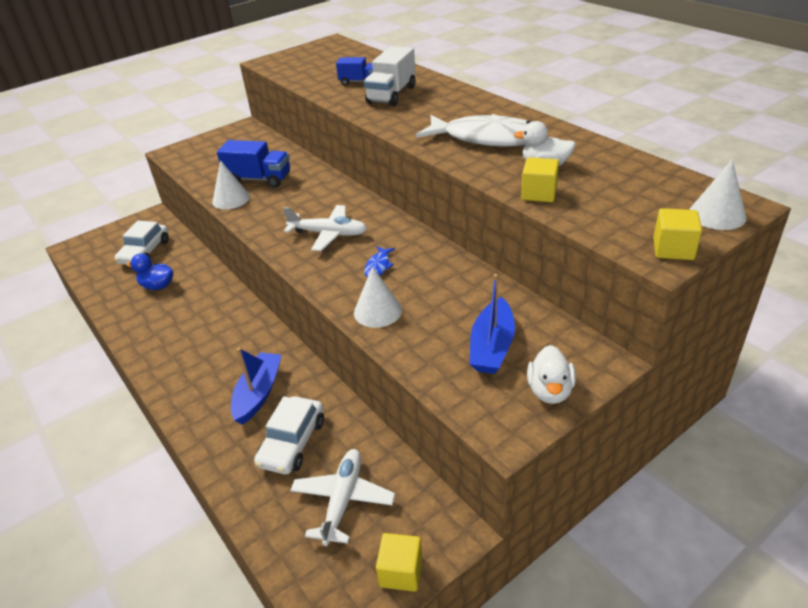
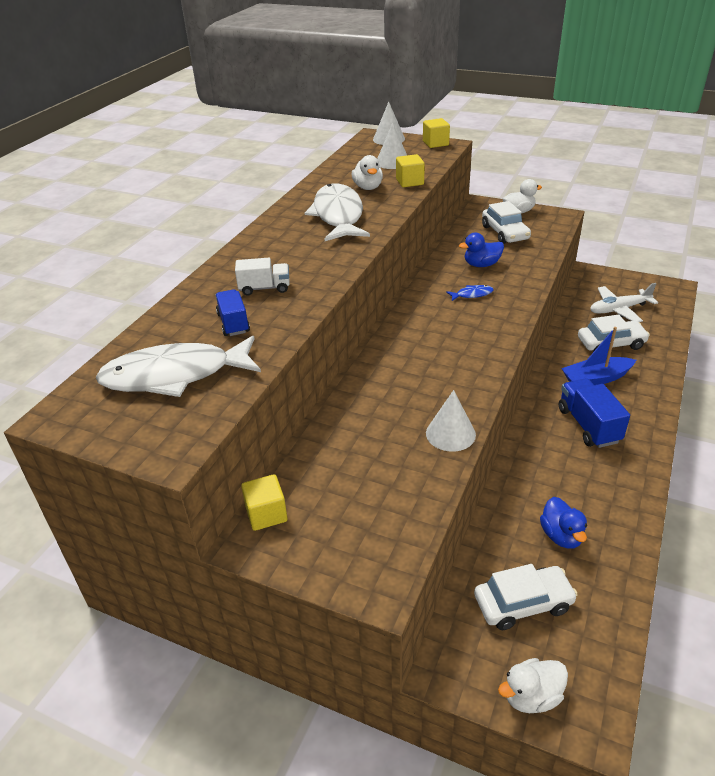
camera: 120 degrees left, 0 degrees up
blue truck [217,140,290,188] -> blue truck moved to [559,378,630,448]
white plane [283,205,367,251] -> none
white cone [354,266,402,328] -> white cone moved to [377,123,407,169]
white truck [364,46,416,106] -> white truck [235,258,290,296], size x0.64
yellow cube [376,533,423,592] -> yellow cube moved to [241,474,288,531]
blue boat [470,274,515,374] -> white car [482,201,531,244]
none -> white fish [96,336,261,397]
none -> blue duck [459,233,504,267]
none -> white duck [498,658,568,713]

